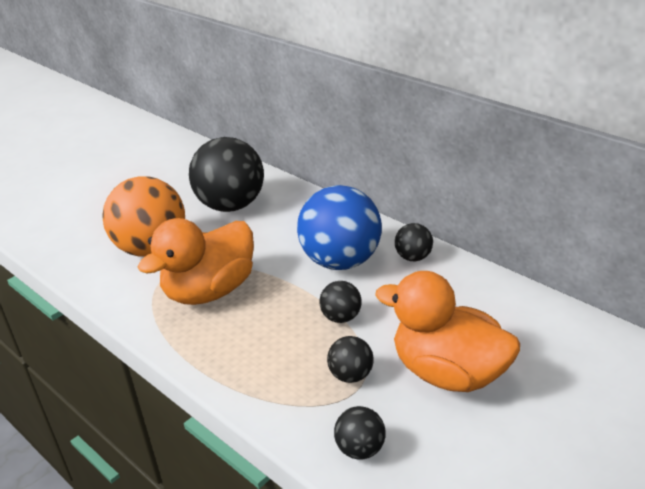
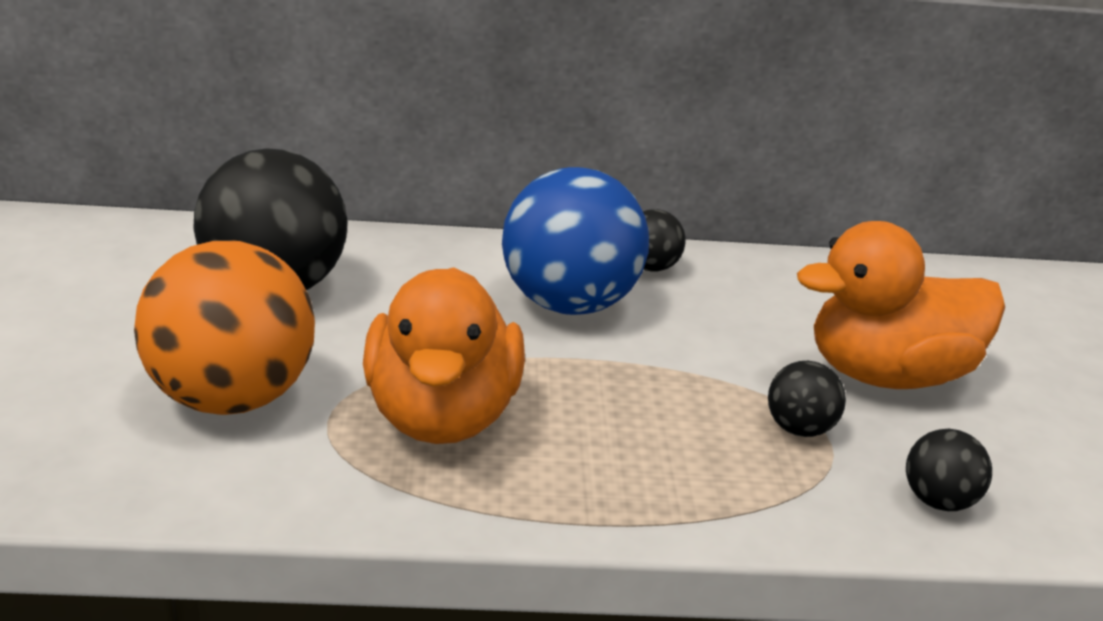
camera: 50 degrees left, 5 degrees down
black ball [320,281,362,323] -> none

